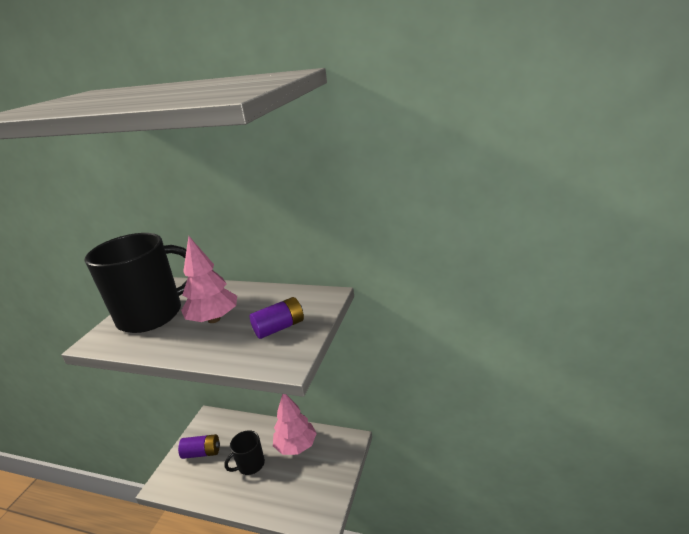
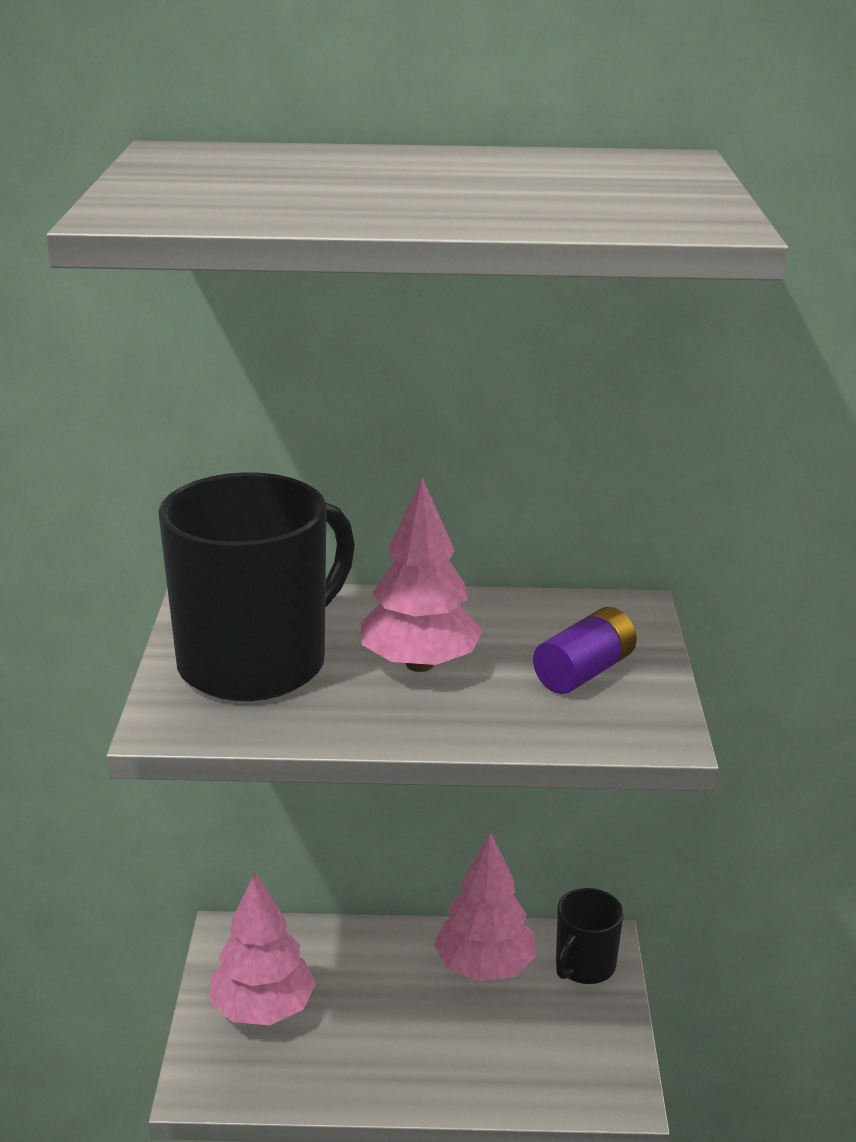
camera: 20 degrees left, 0 degrees up
purple battery [178,434,220,459] -> pink tree [209,871,316,1025]
black mug [224,430,265,475] -> black mug moved to [556,888,623,984]

